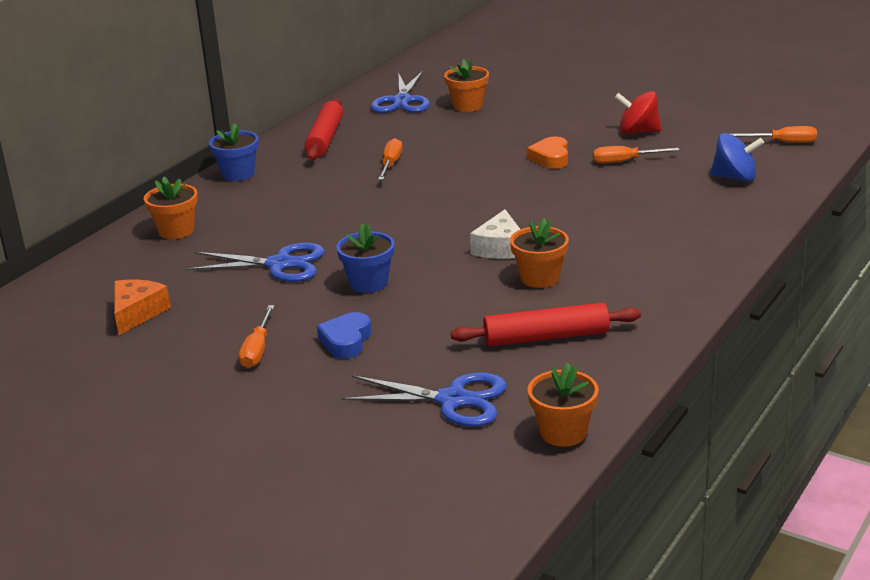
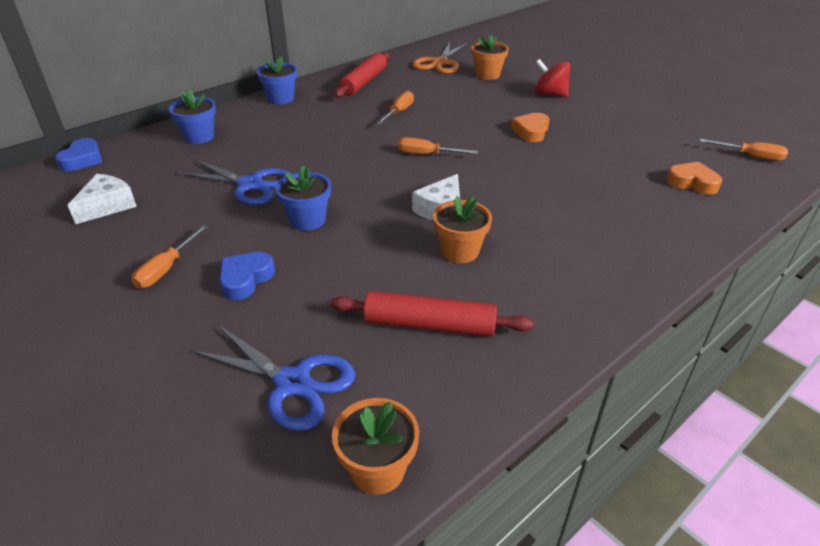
camera: 15 degrees right, 10 degrees up
orange cheese [114,280,171,335] -> white cheese [68,174,137,224]
orange flower pot [144,176,198,239] -> blue flower pot [169,89,216,144]
blue scissors [371,71,430,113] -> orange scissors [413,42,468,74]
orange screwdriver [593,146,680,164] -> orange screwdriver moved to [398,137,478,154]
red spinning top [615,91,661,134] -> red spinning top moved to [535,59,570,98]
blue spinning top [710,133,764,182] -> orange heart [666,162,722,195]
none -> blue heart [55,138,103,171]

